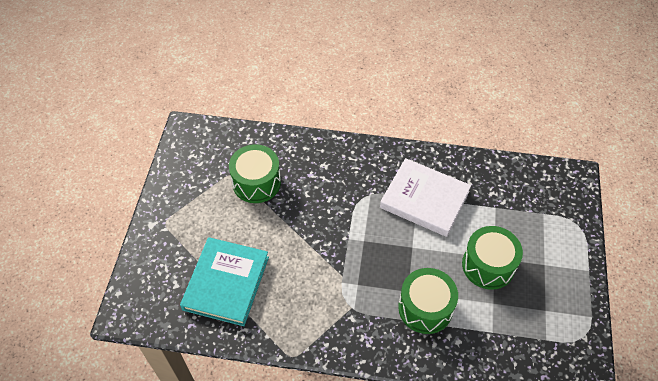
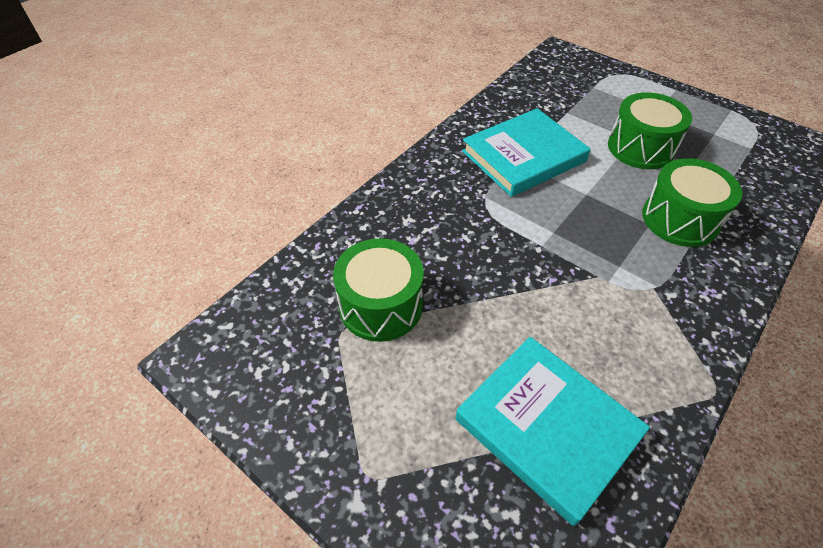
camera: 60 degrees left, 5 degrees down
white book [380,158,471,237] -> turquoise book [462,108,591,197]

